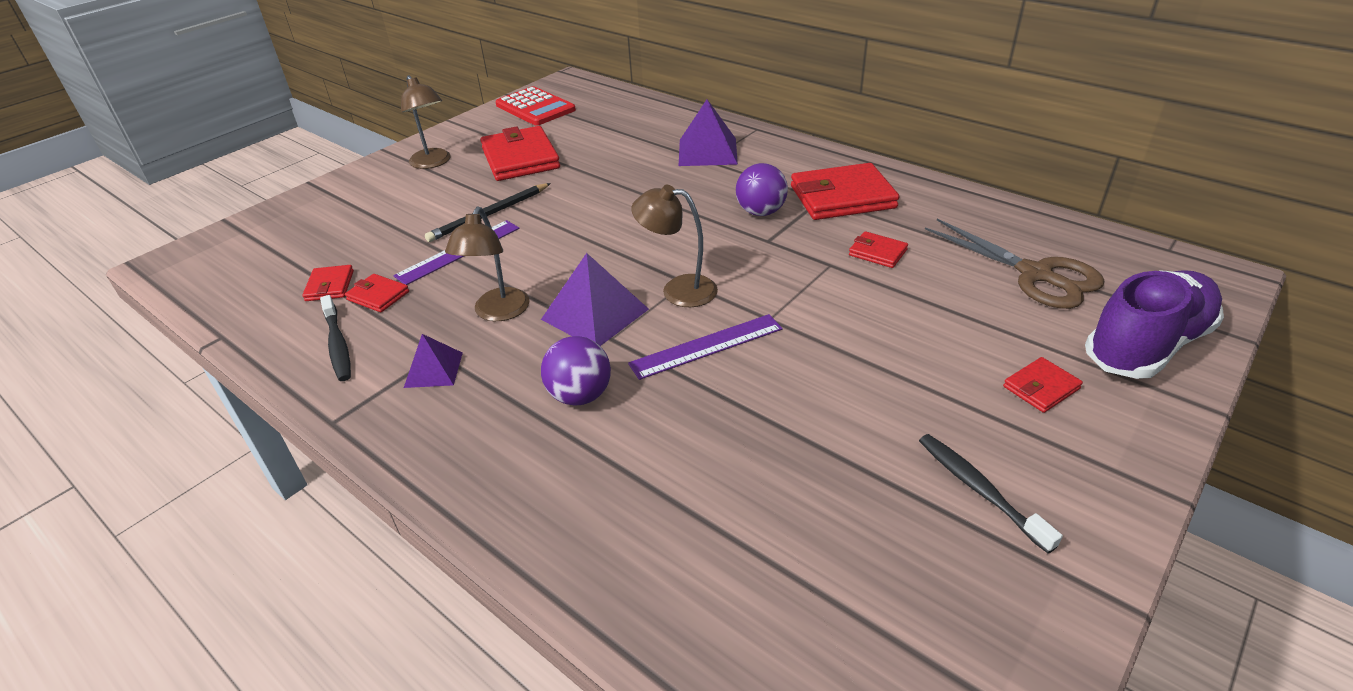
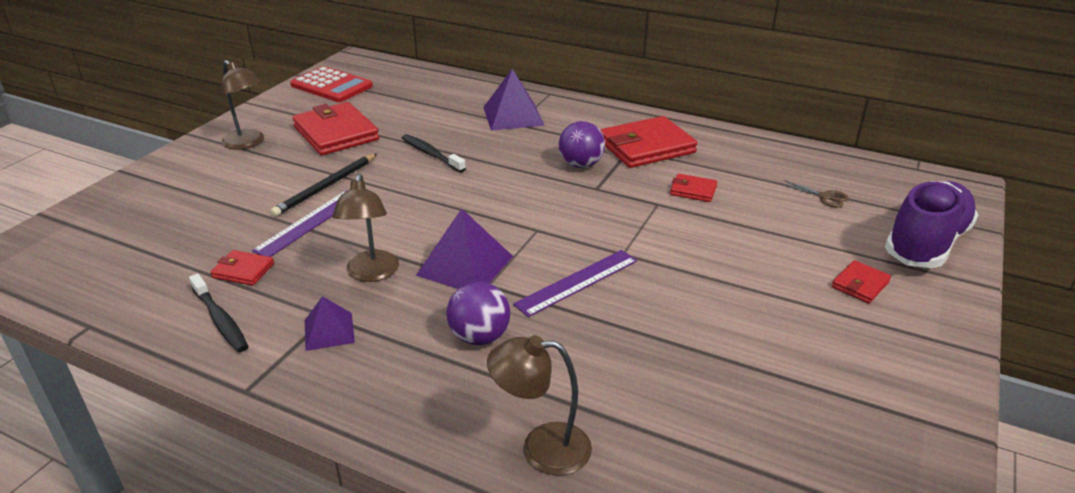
camera: 15 degrees left, 5 degrees down
red wallet [302,265,354,301] -> none
brown lamp [631,185,718,307] -> brown lamp moved to [487,335,592,476]
black toothbrush [919,434,1063,554] -> black toothbrush moved to [402,134,466,173]
brown scissors [925,219,1104,309] -> brown scissors [781,180,848,208], size x0.43

